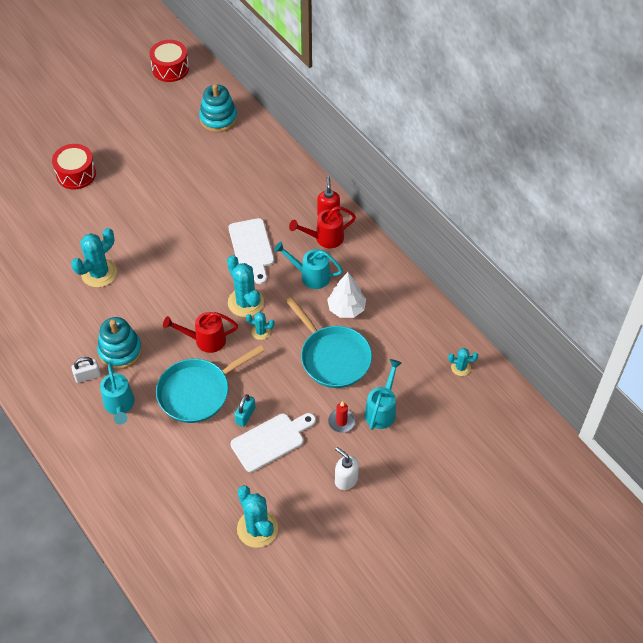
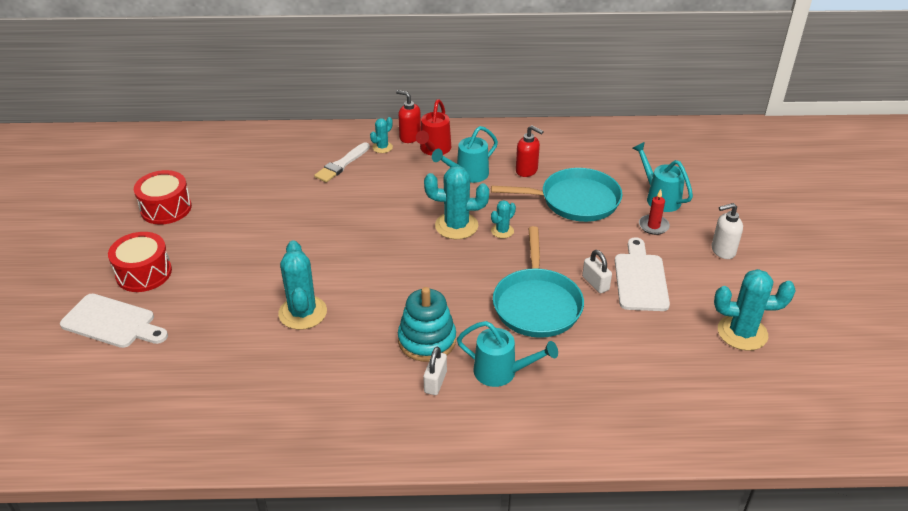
camera: 55 degrees left, 15 degrees down
red drum [150,40,189,82] -> red drum moved to [134,170,192,225]
red watering can [163,312,238,353] -> none
turquoise stacking toy [199,84,237,132] -> none
white cutting board [229,218,274,284] -> white cutting board moved to [60,294,168,348]
turquoise padlock [234,394,255,427] -> white padlock [582,250,612,293]
white tree [327,272,366,318] -> red soap dispenser [516,125,544,177]
turquoise cactus [448,348,478,376] -> turquoise cactus moved to [370,117,393,153]
none -> white brush [314,142,370,183]

